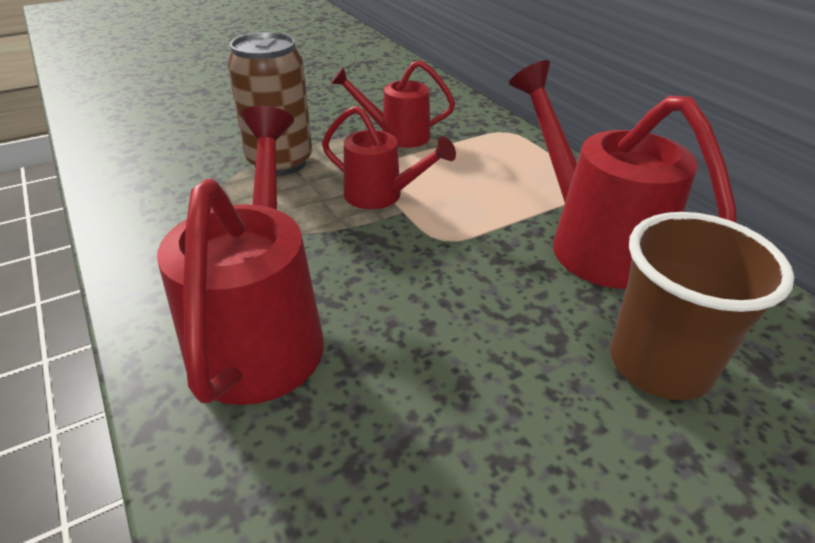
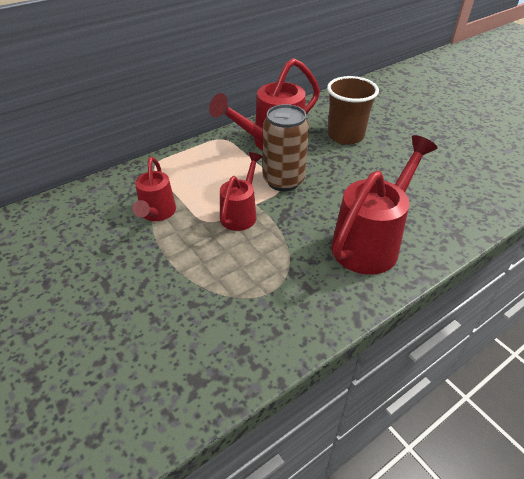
camera: 95 degrees left, 5 degrees up
red watering can [157,106,324,405] -> red watering can turned 135 degrees clockwise [331,135,438,275]
brown can [227,32,312,176] -> brown can moved to [263,104,309,191]

